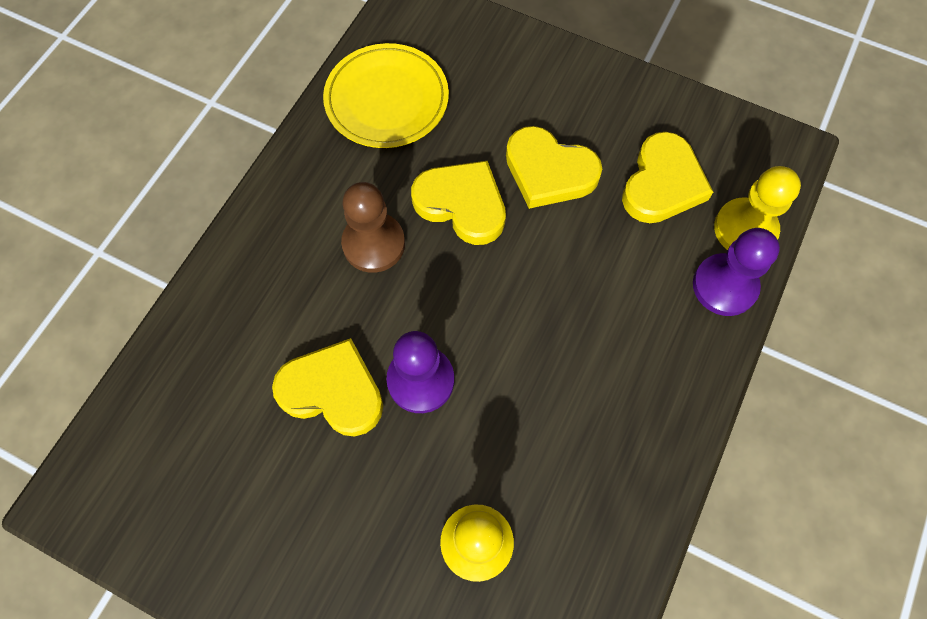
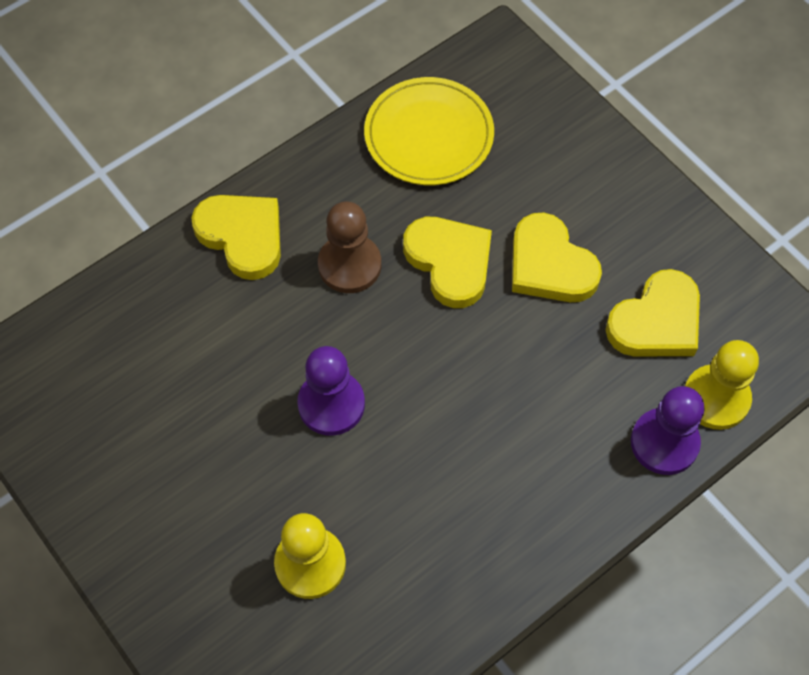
camera: 25 degrees right, 5 degrees down
yellow heart [272,338,383,437] -> yellow heart moved to [191,195,281,280]

